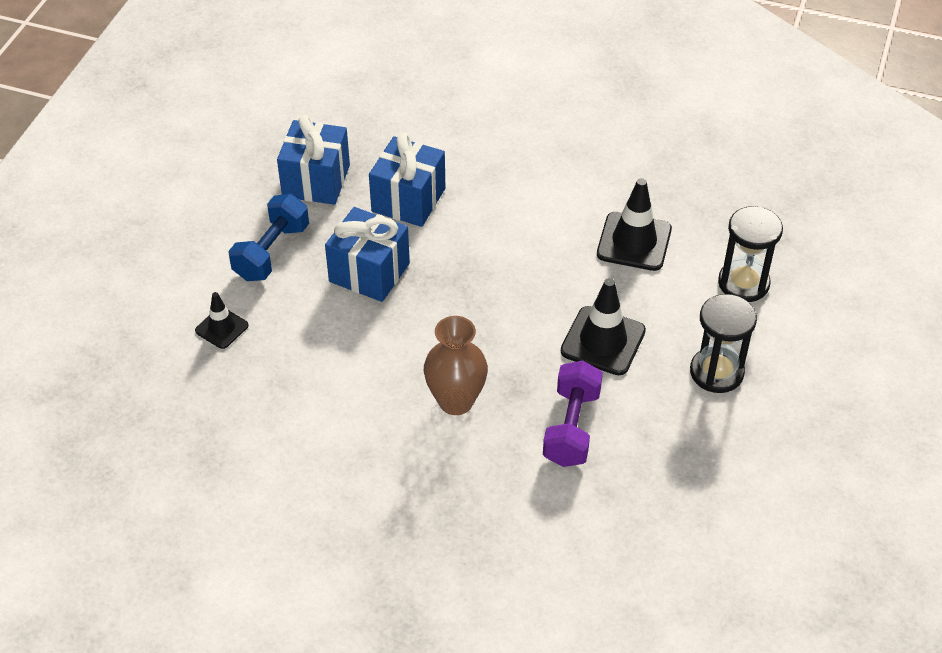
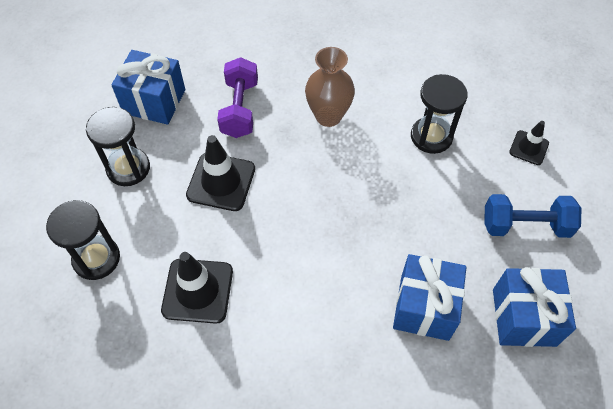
camera: 170 degrees right, 10 degrees up
blue dumbbell [228,194,309,281] -> blue dumbbell turned 75 degrees clockwise [484,194,582,238]
blue gift [325,207,410,302] -> blue gift moved to [112,50,185,125]
none -> black hourglass [411,74,468,154]

